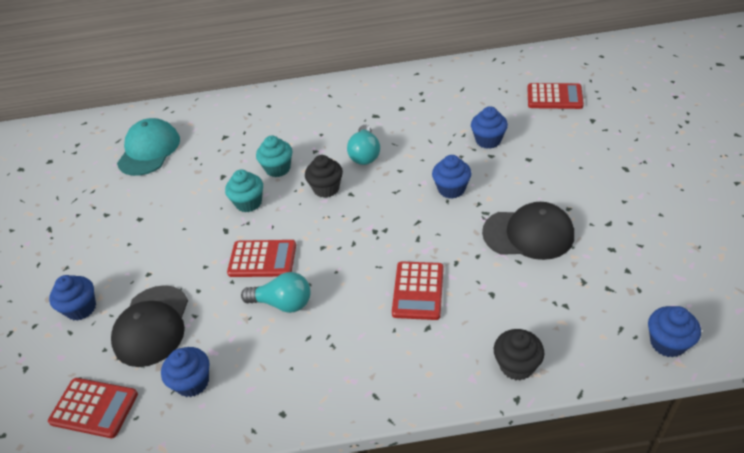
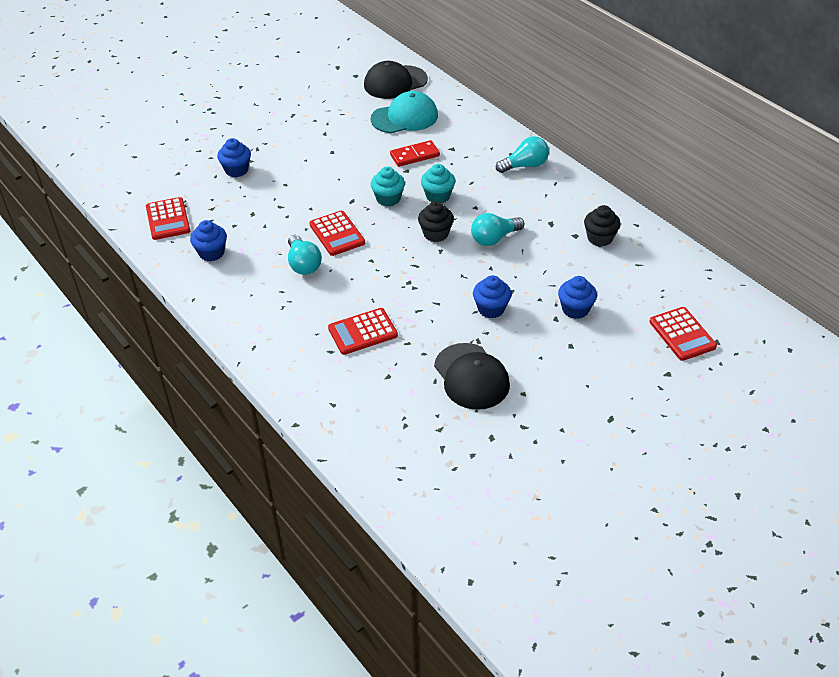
camera: 55 degrees right, 0 degrees up
black cap [111,285,188,367] -> black cap moved to [364,61,428,99]
black cupcake [494,329,544,380] -> black cupcake moved to [584,205,621,246]
blue cupcake [648,306,701,358] -> none
none -> red domino [390,140,440,167]
none -> turquoise light bulb [496,136,549,173]

